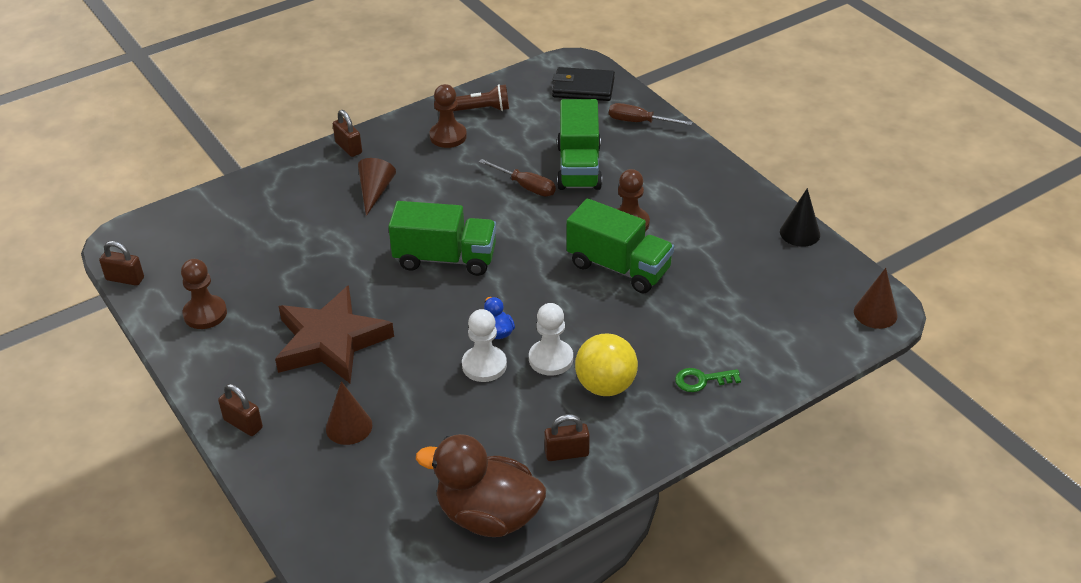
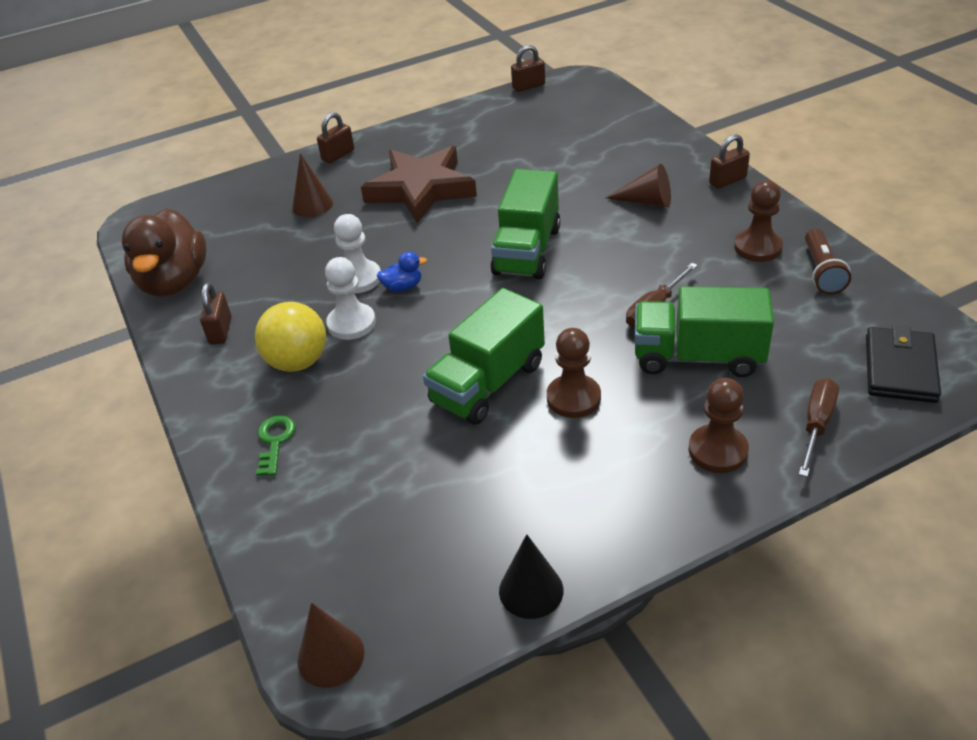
camera: 100 degrees right, 0 degrees up
brown padlock [99,241,144,286] -> brown padlock turned 45 degrees clockwise [511,45,545,92]
brown pawn [181,259,227,329] -> brown pawn moved to [689,378,749,473]
brown duck [416,434,546,537] -> brown duck turned 150 degrees clockwise [122,208,207,297]

